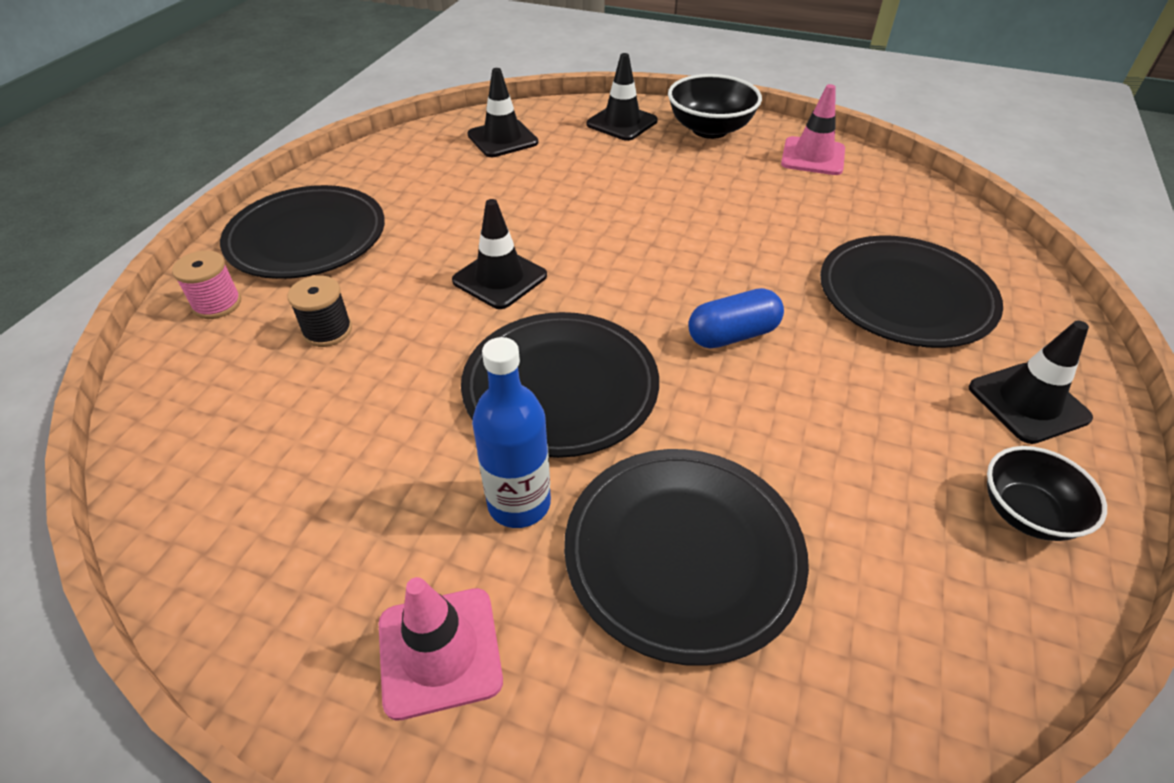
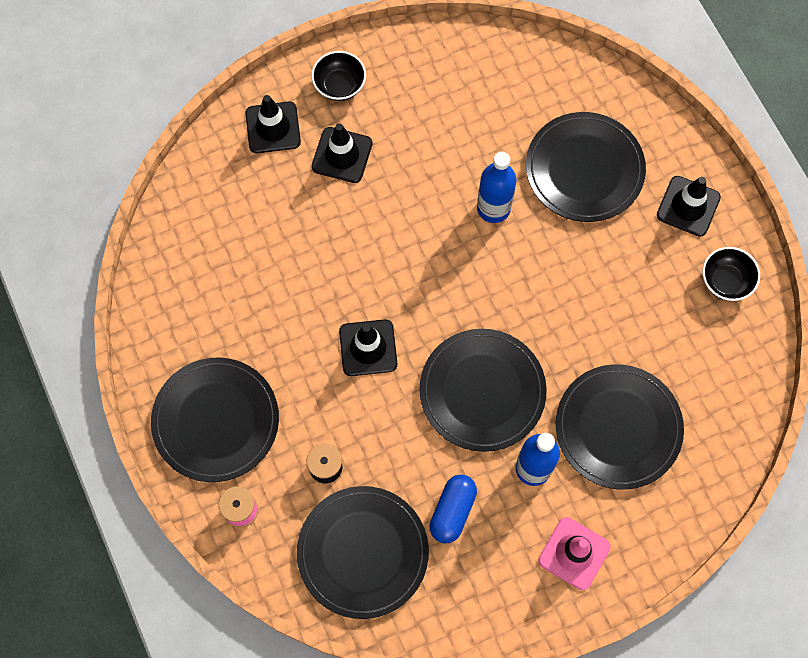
camera: 45 degrees left, 25 degrees up
black traffic cone [467,68,539,157] -> black traffic cone moved to [312,123,373,183]
black bowl [668,74,762,139] -> black bowl [311,51,366,101], size x0.66
blue capsule [689,288,784,348] -> blue capsule moved to [429,475,477,543]
pink traffic cone [781,84,845,175] -> none
none -> black plate [297,486,429,619]
none -> blue bottle [477,152,516,223]

